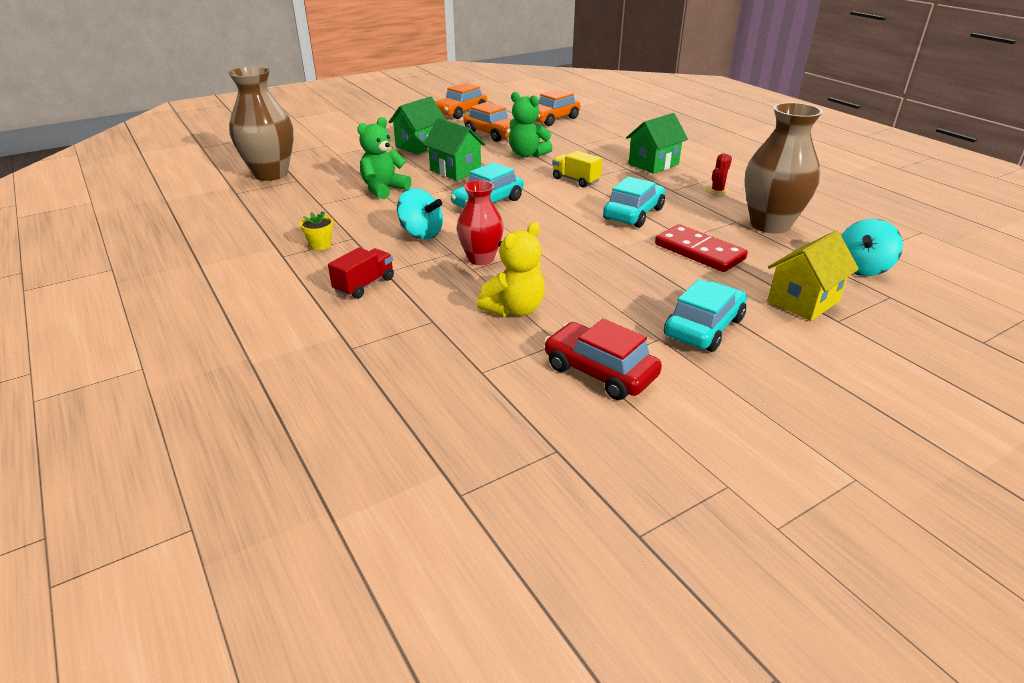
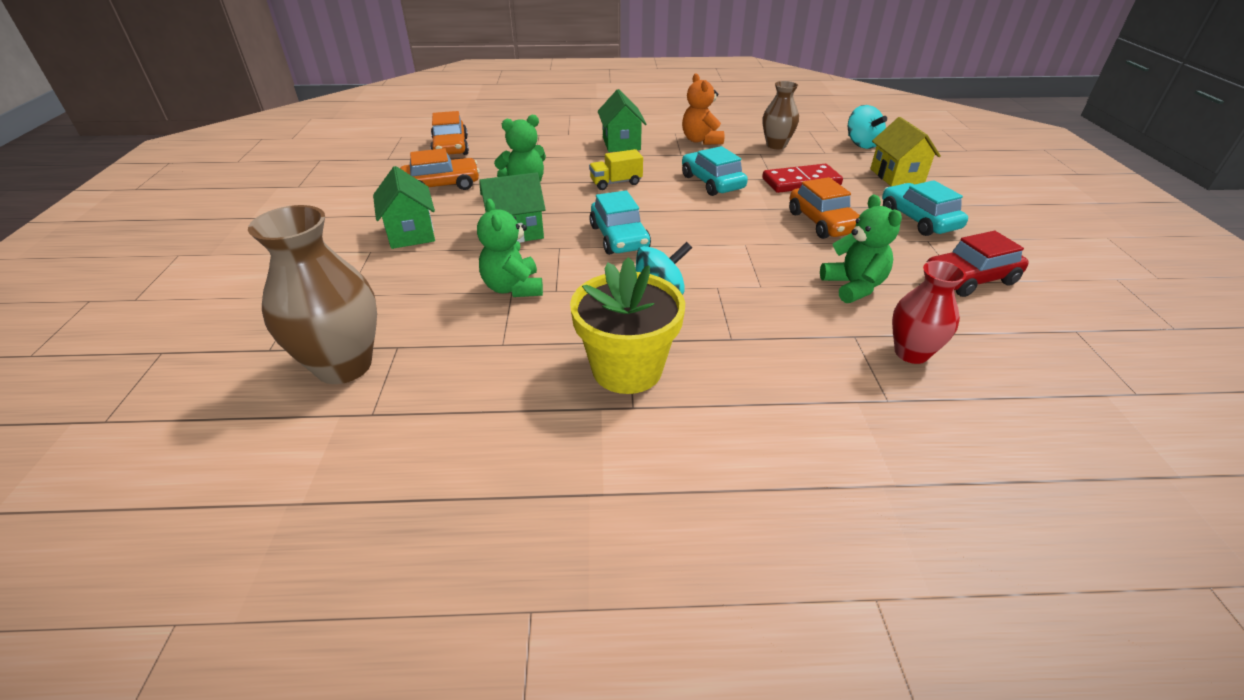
camera: 60 degrees left, 5 degrees up
yellow flower pot [300,211,333,250] -> yellow flower pot [570,257,685,394], size x2.45
red truck [328,247,394,299] -> none
orange car [435,83,487,119] -> orange car moved to [789,177,860,239]
red vase [456,180,504,265] -> red vase moved to [892,261,966,364]
yellow teddy bear [477,222,545,317] -> green teddy bear [820,195,902,303]
red cactus [706,153,732,196] -> orange teddy bear [682,73,724,145]
brown vase [745,103,823,234] -> brown vase [763,81,799,149], size x0.62

